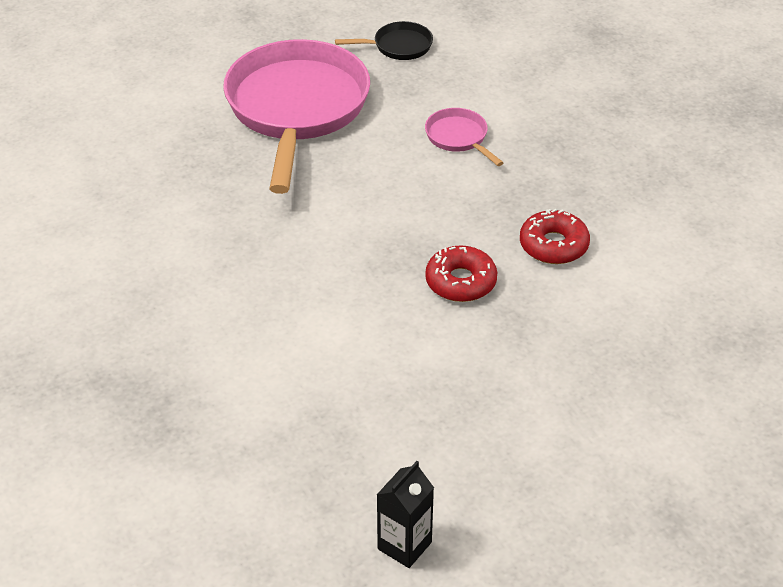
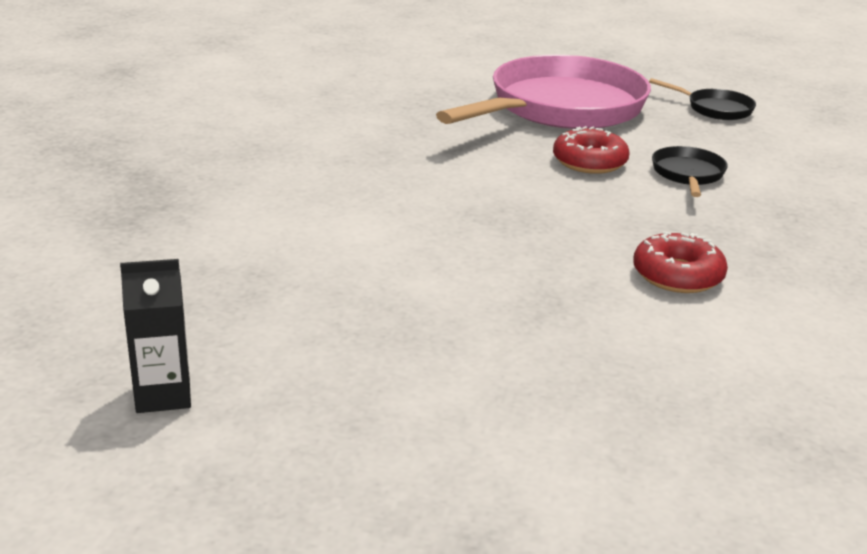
camera: 40 degrees right, 15 degrees down
pink pan [425,108,504,166] -> black pan [652,146,728,197]
red donut [425,245,497,302] -> red donut moved to [553,126,629,174]

